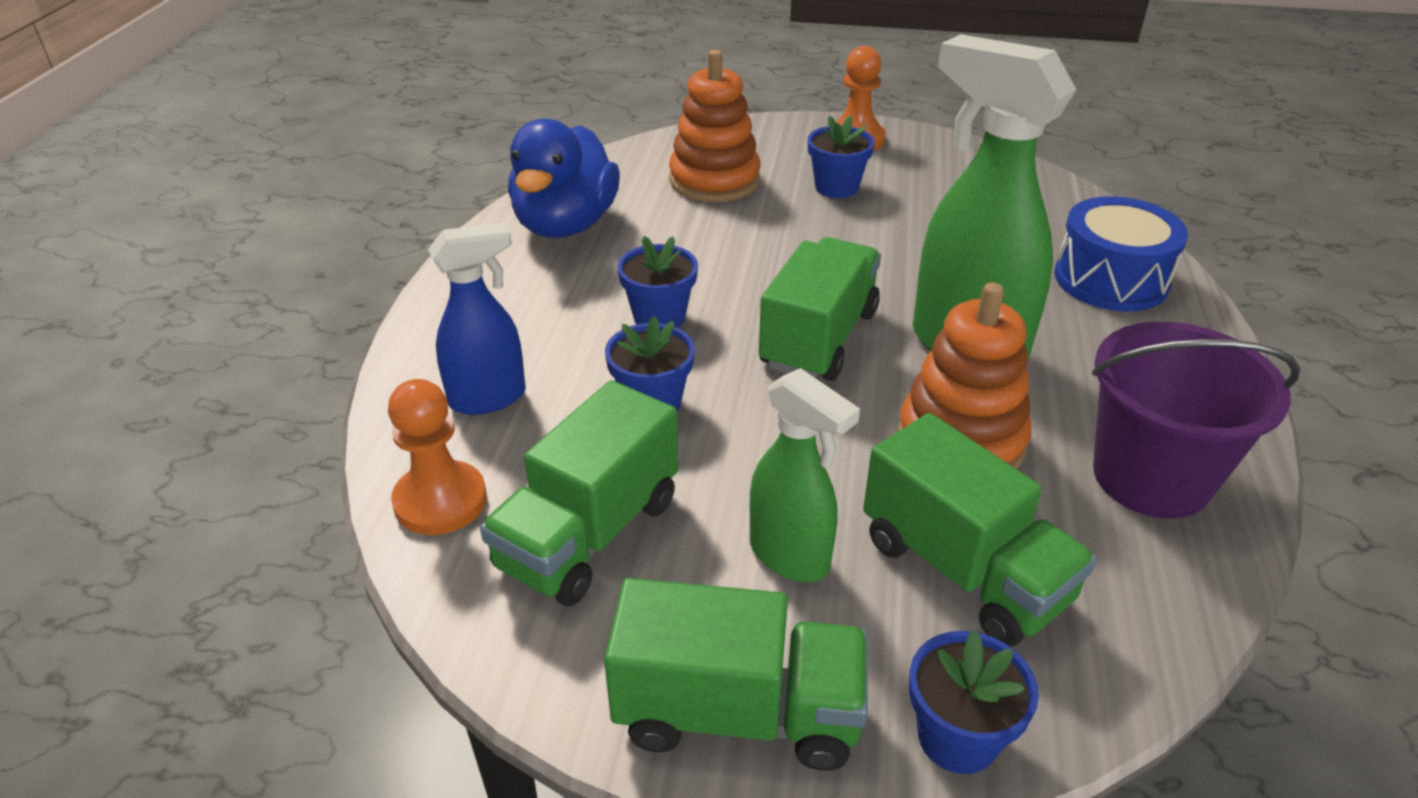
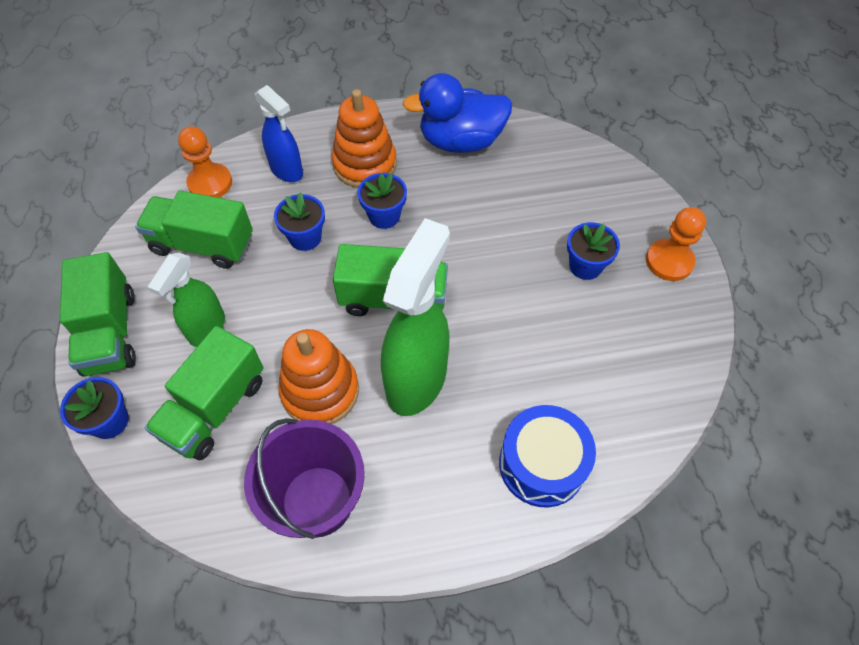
camera: 70 degrees right, 20 degrees up
orange stacking toy [669,50,761,202] -> orange stacking toy moved to [332,89,397,188]

